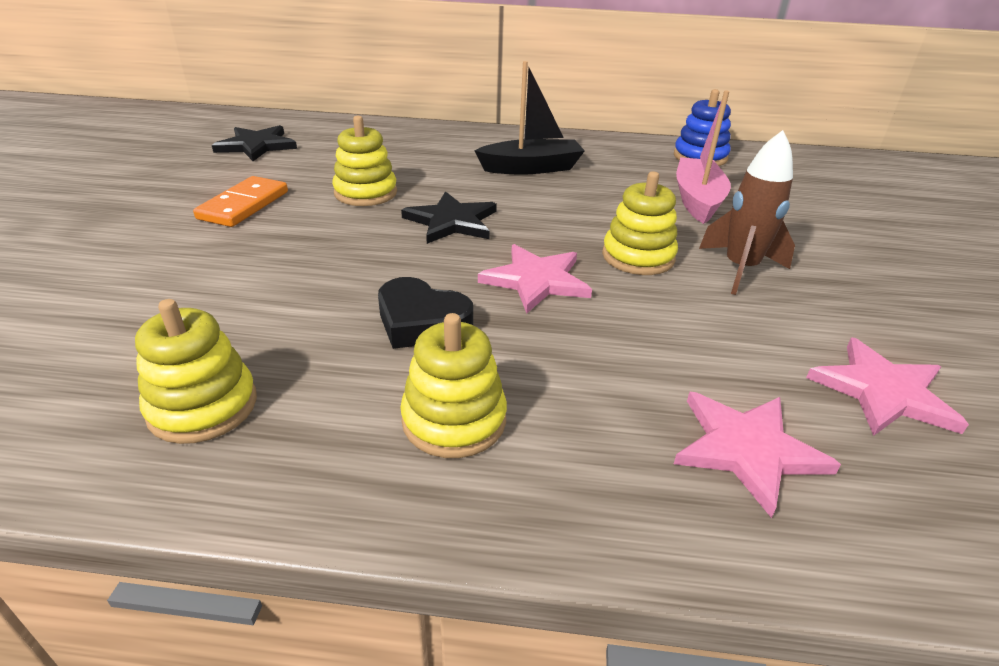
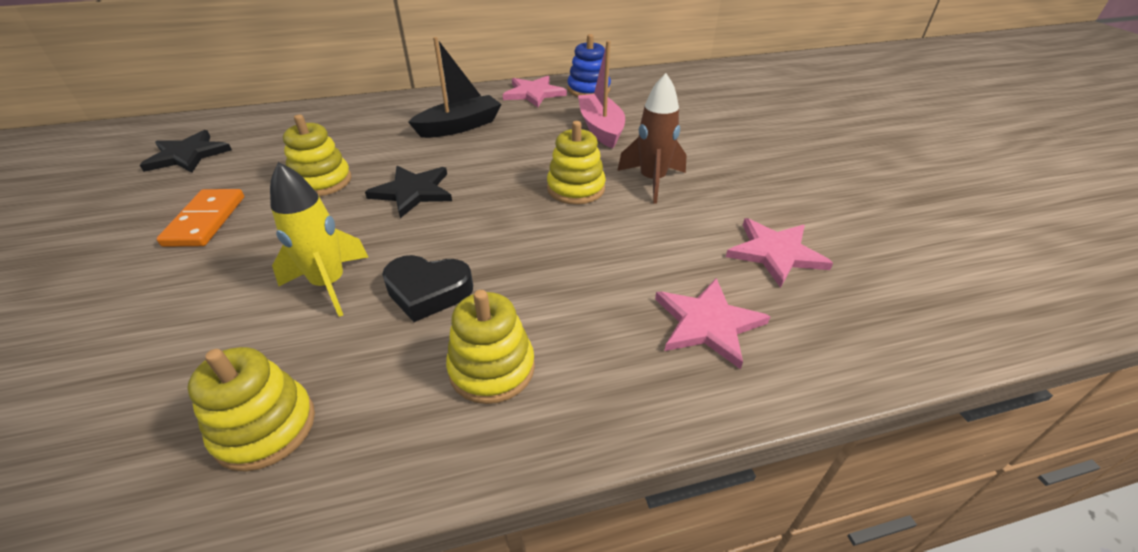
camera: 20 degrees left, 5 degrees up
pink star [478,244,592,314] -> pink star moved to [503,76,567,107]
none -> yellow rocket [270,162,368,317]

